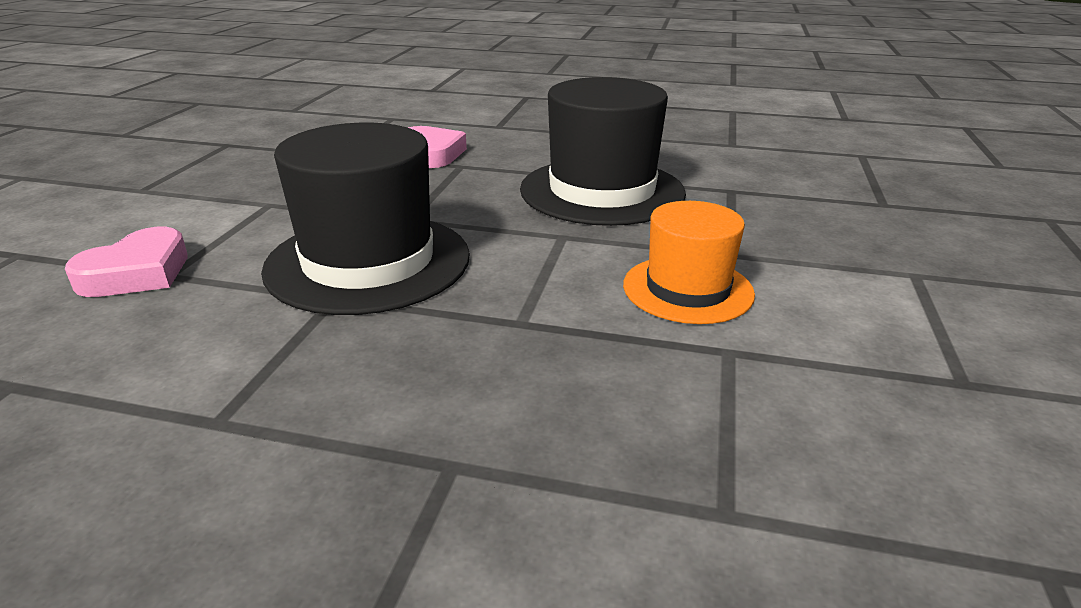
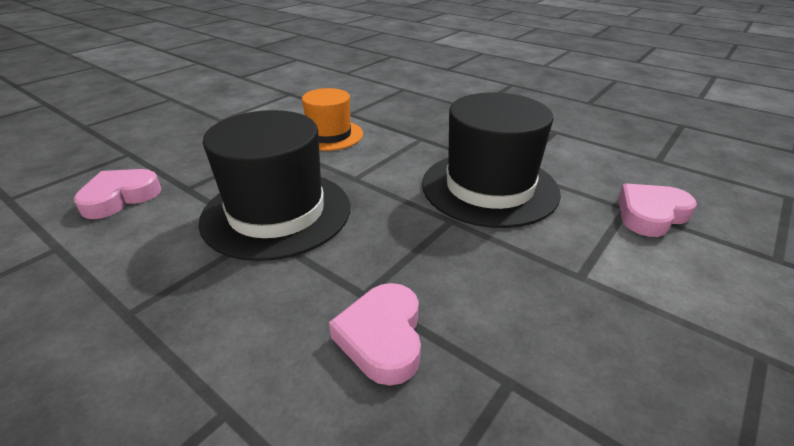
camera: 155 degrees left, 5 degrees up
none -> pink heart [74,169,161,219]

